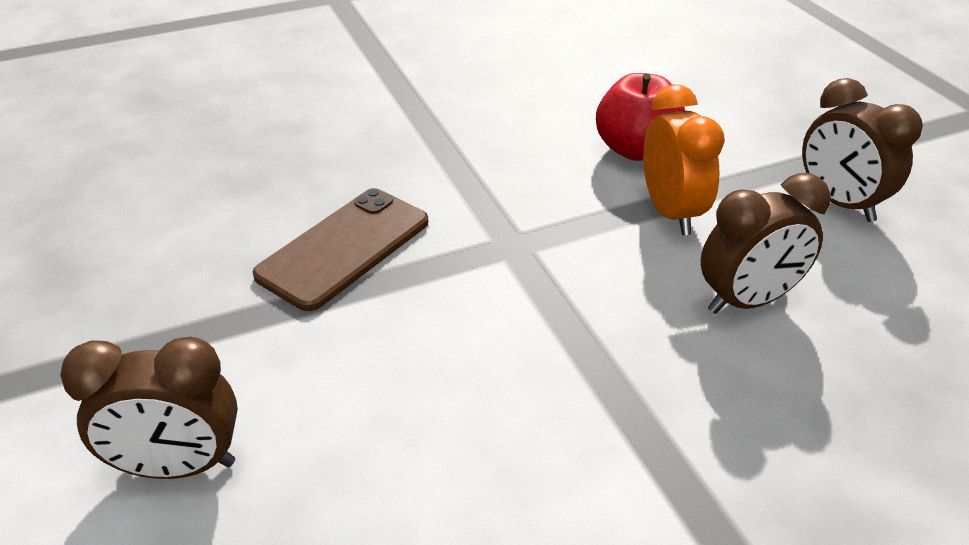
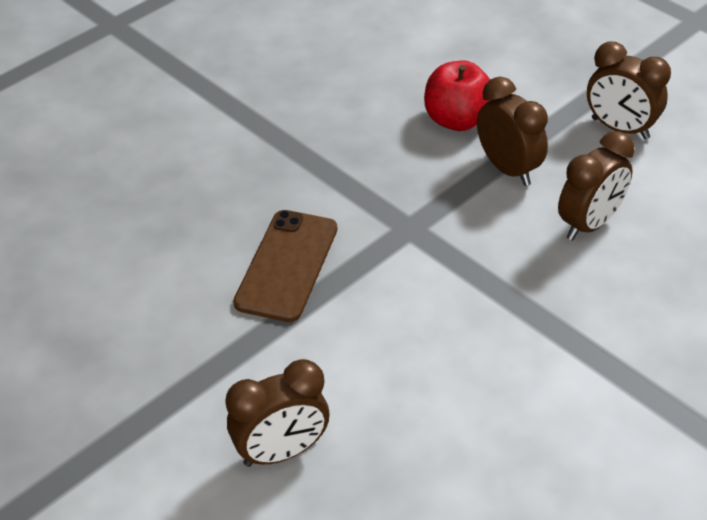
camera: 20 degrees left, 5 degrees up
orange clock [643,84,725,235] -> brown clock [477,77,548,186]

